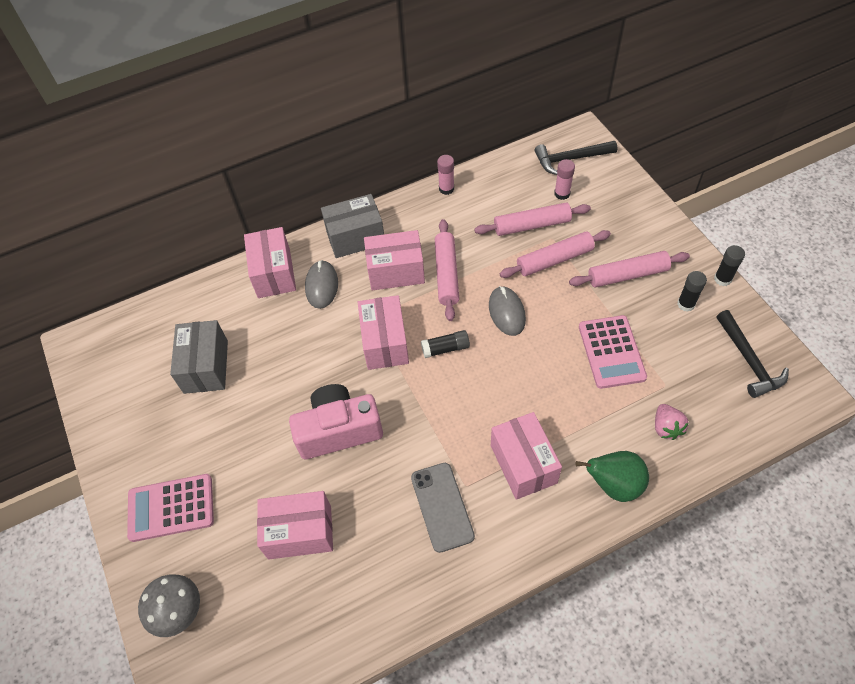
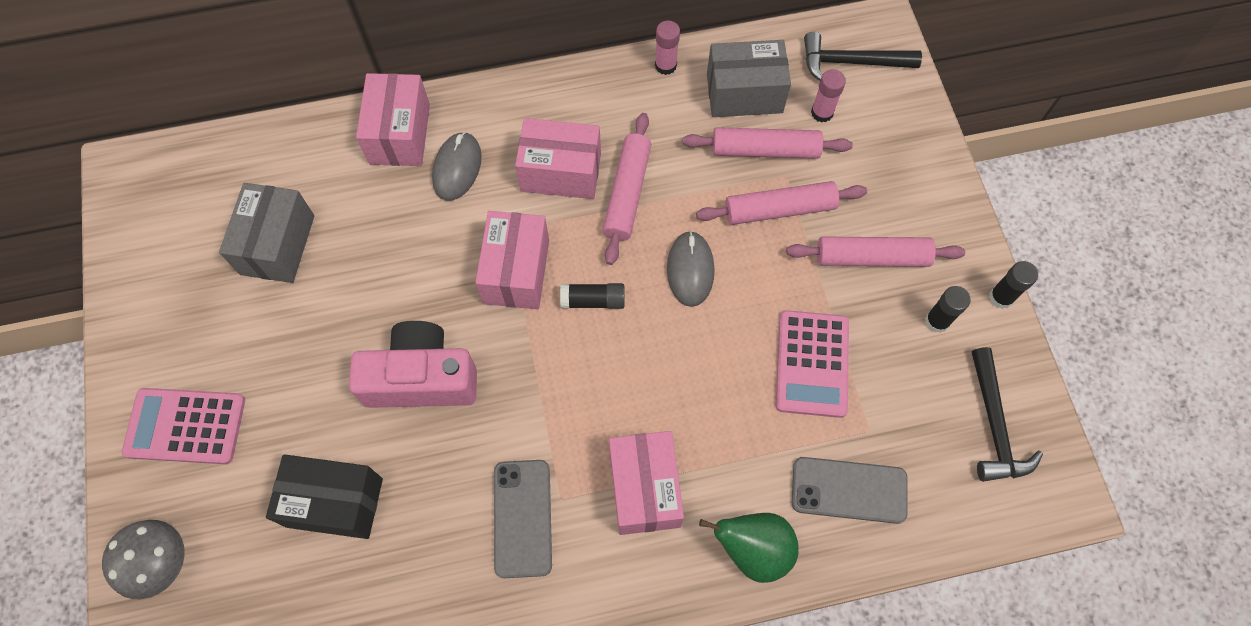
camera: 10 degrees right, 10 degrees up
pink box [257,491,333,559] -> black box [266,454,383,539]
grey box [321,194,384,258] -> grey box moved to [707,40,791,117]
pink strawberry [655,404,688,440] -> grey phone [792,457,908,524]

